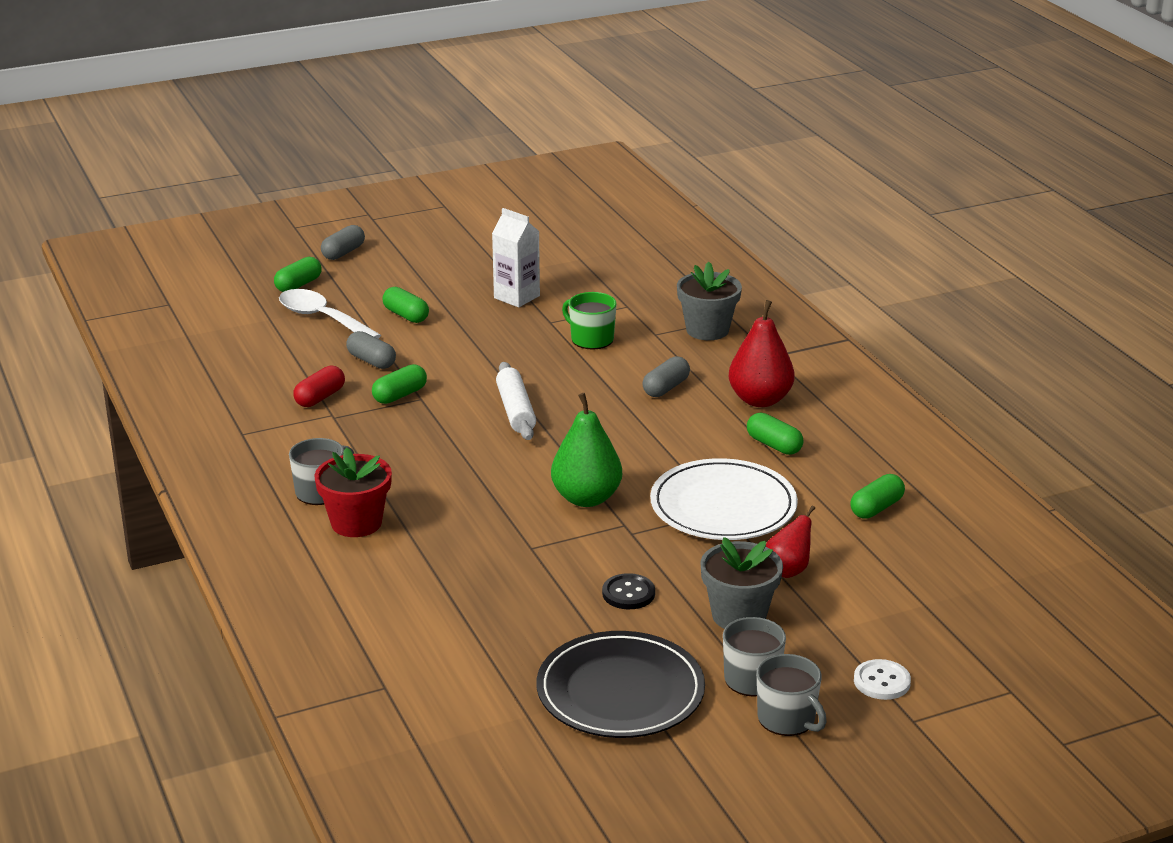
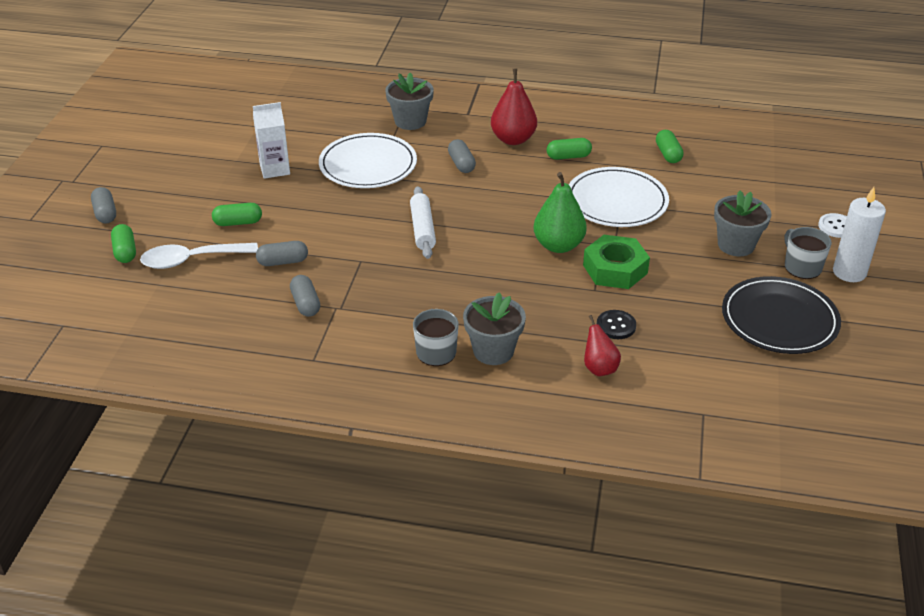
camera: 55 degrees left, 10 degrees up
red capsule [293,365,345,407] -> grey capsule [290,275,320,317]
red flower pot [314,447,392,537] -> grey flower pot [463,292,526,365]
green capsule [372,364,427,404] -> none
white rolling pin [496,362,536,440] -> white rolling pin turned 60 degrees clockwise [410,186,436,259]
green mug [562,292,617,349] -> white plate [319,133,417,188]
black button [602,573,655,609] -> black button moved to [597,310,636,339]
grey mug [757,654,827,736] -> white candle [833,187,886,282]
red pear [765,506,815,578] -> red pear moved to [584,315,621,376]
none -> green nut [583,235,650,289]

